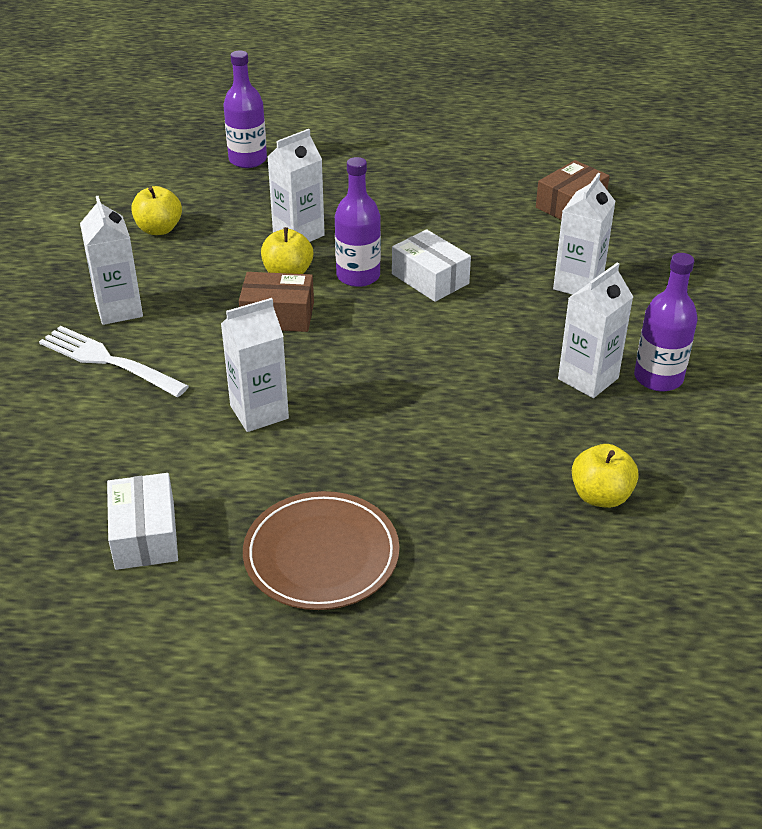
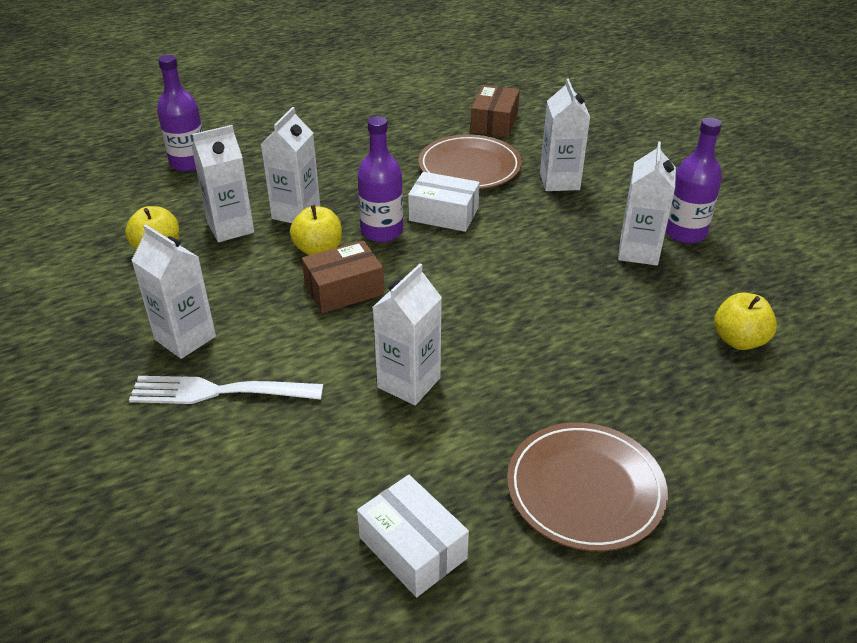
camera: 30 degrees left, 0 degrees up
none -> white carton [192,125,254,242]
none -> brown plate [419,134,522,189]

